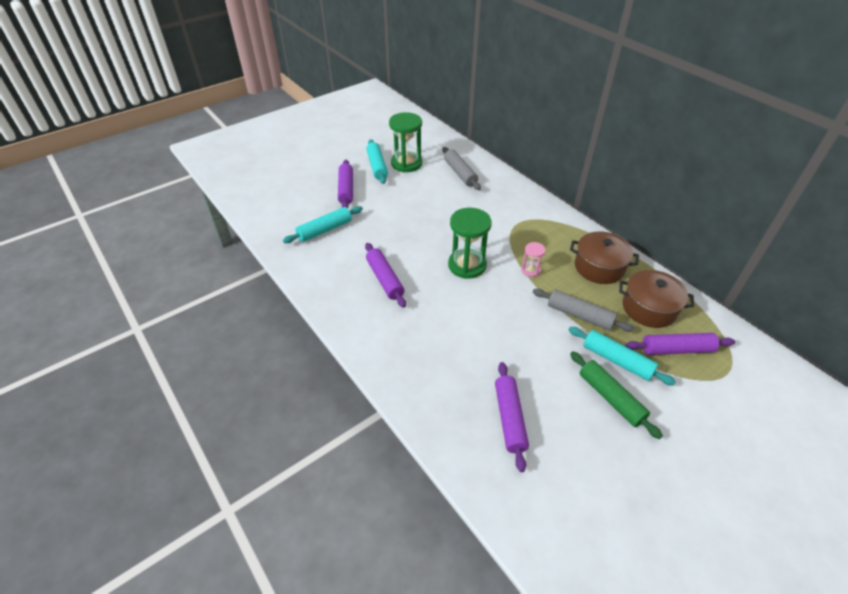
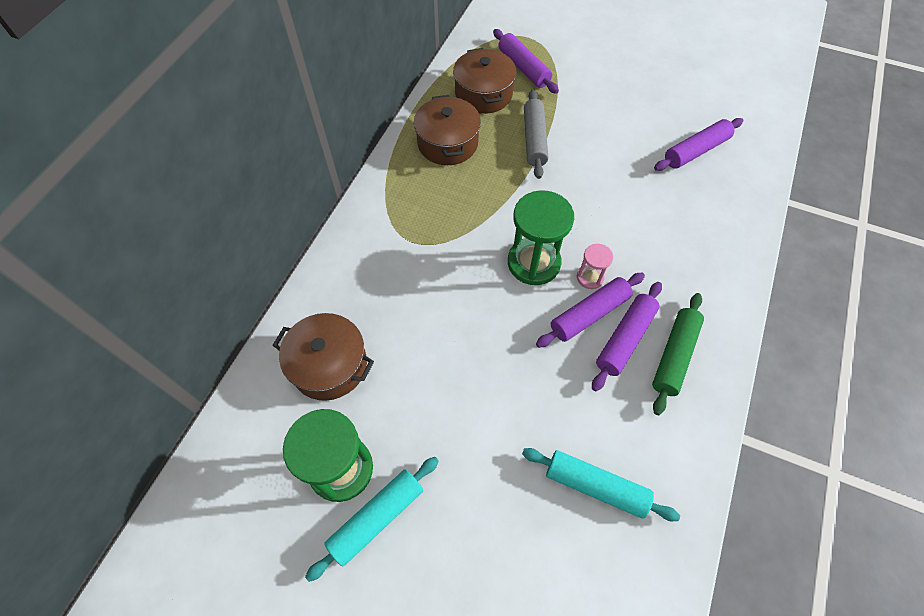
camera: 120 degrees left, 15 degrees up
purple rolling pin [338,160,353,208] -> purple rolling pin moved to [536,273,645,348]
grey rolling pin [442,147,481,190] -> brown pot [273,313,374,401]
pink hourglass [521,242,546,277] -> pink hourglass moved to [577,244,613,289]
turquoise rolling pin [569,327,676,386] -> none
green rolling pin [570,351,663,439] -> green rolling pin moved to [652,293,704,415]

